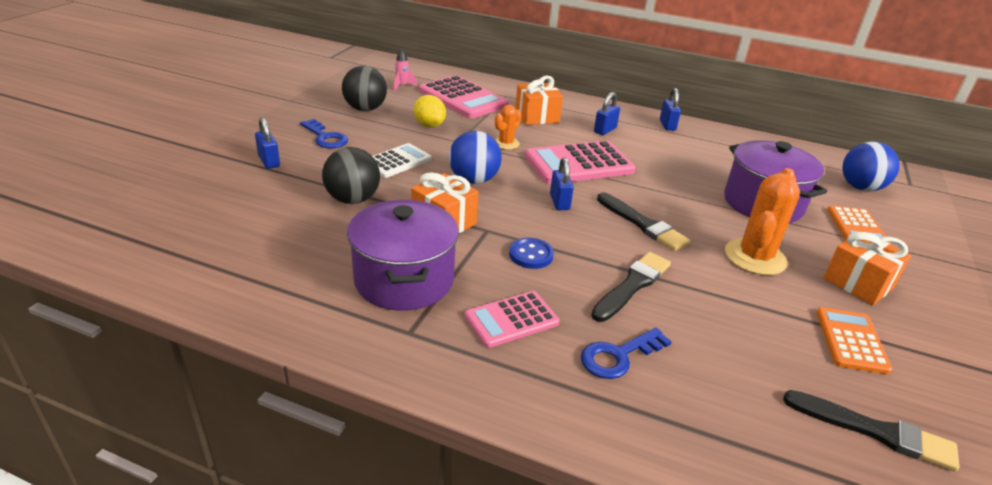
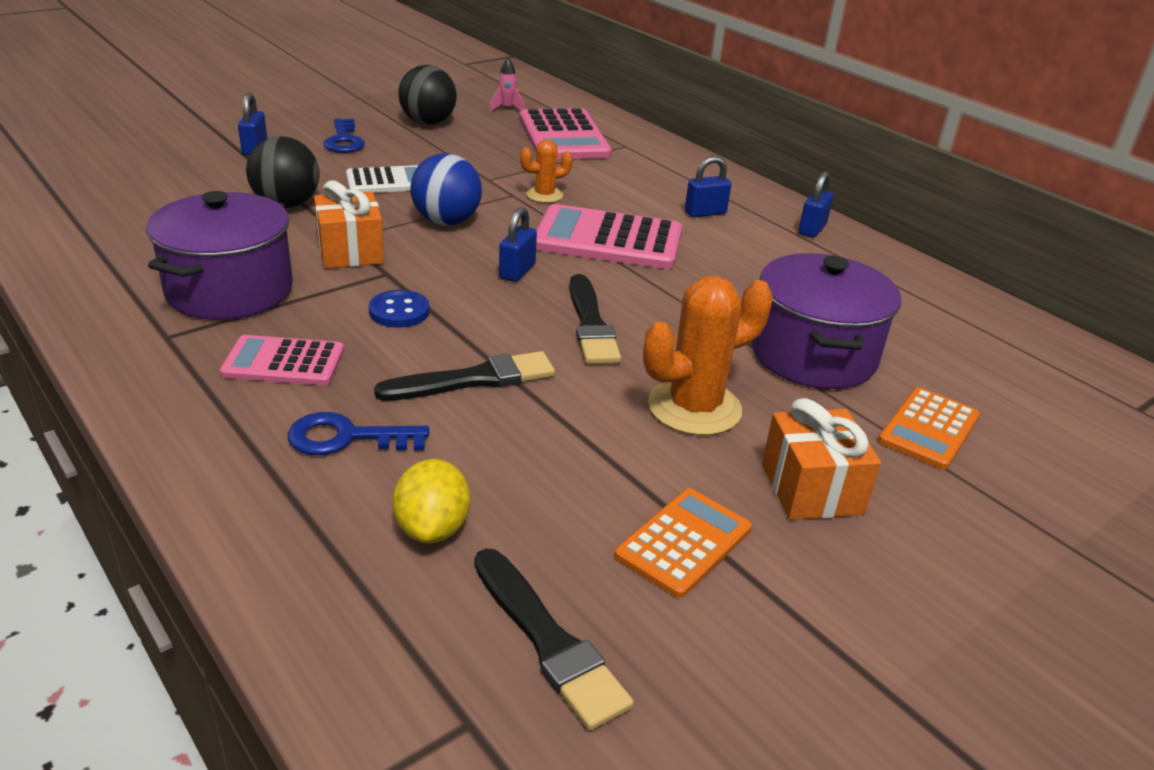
camera: 30 degrees right, 0 degrees up
yellow lemon [414,95,446,127] -> yellow lemon moved to [392,459,470,543]
orange gift [515,75,563,125] -> none
blue ball [842,141,900,191] -> none

